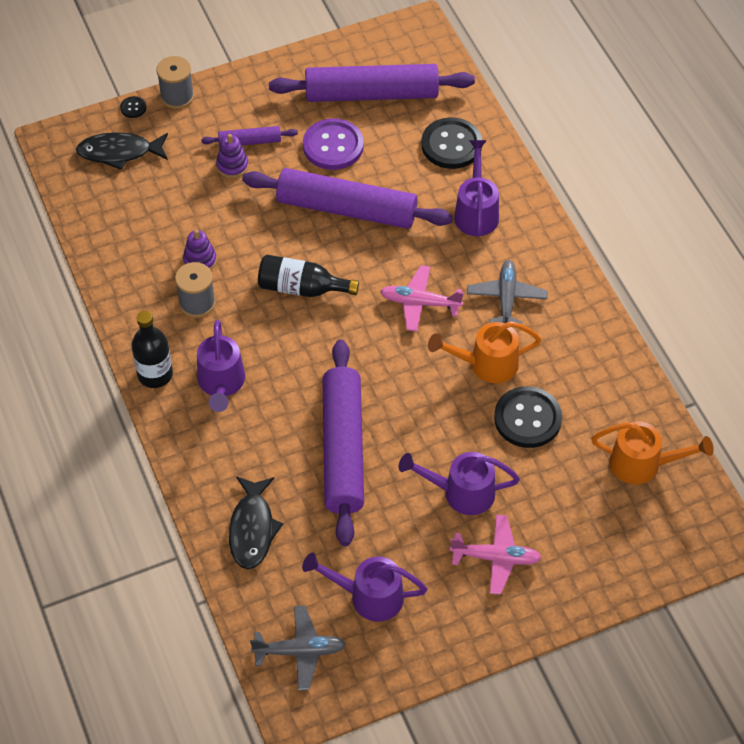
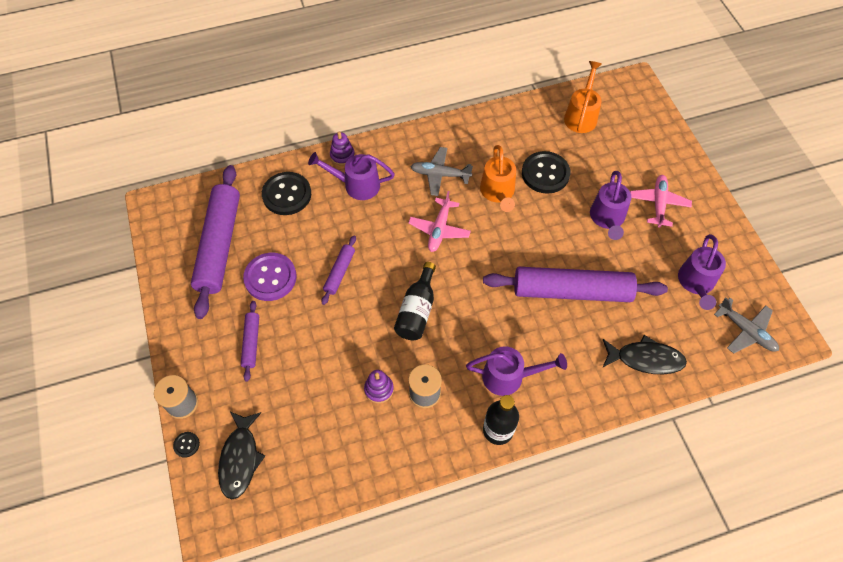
camera: 85 degrees left, 5 degrees up
purple stacking toy [216,134,249,178] -> purple stacking toy moved to [330,132,355,166]
purple rolling pin [242,168,453,229] -> purple rolling pin [322,235,356,305], size x0.46
grey plane [250,606,346,690] -> grey plane turned 135 degrees clockwise [714,297,779,354]

